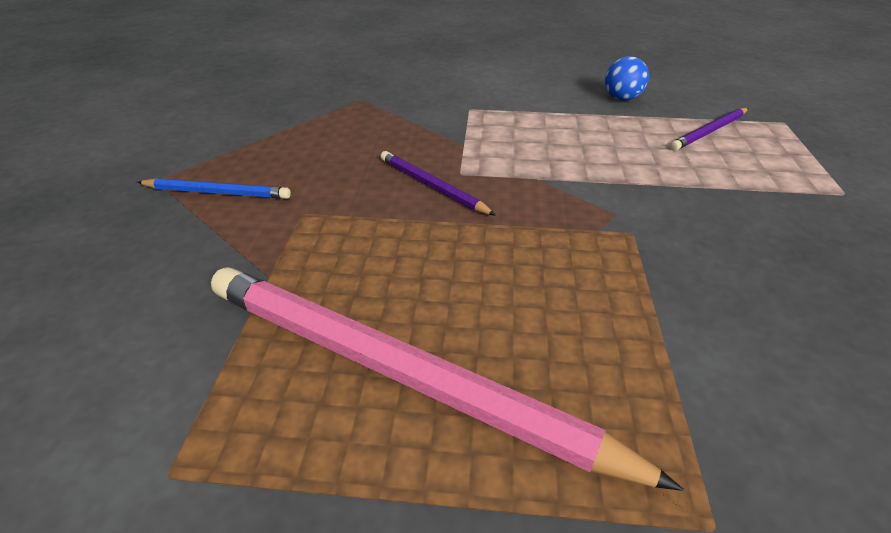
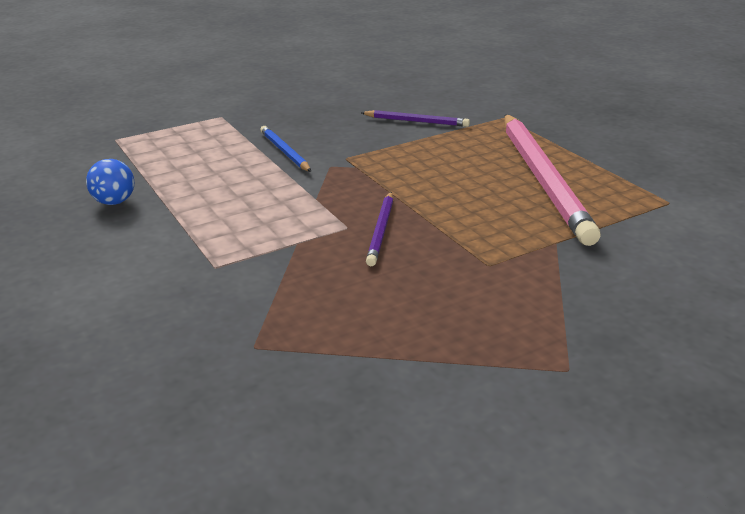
camera: 125 degrees left, 10 degrees down
blue pencil [137,178,291,199] -> blue pencil moved to [260,126,311,172]
purple pencil [670,108,748,151] -> purple pencil moved to [361,110,470,127]

